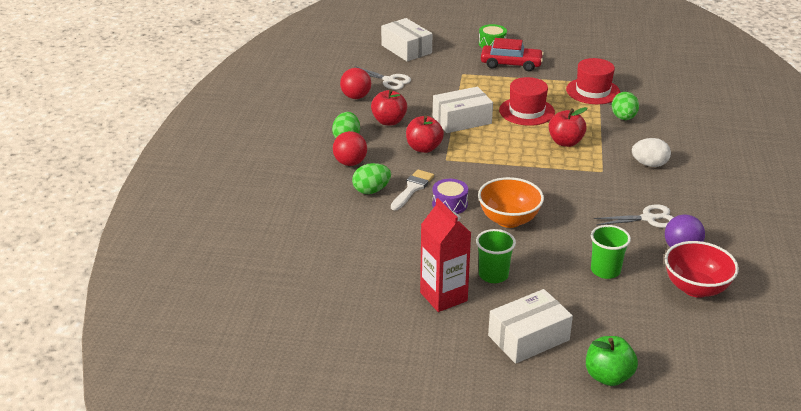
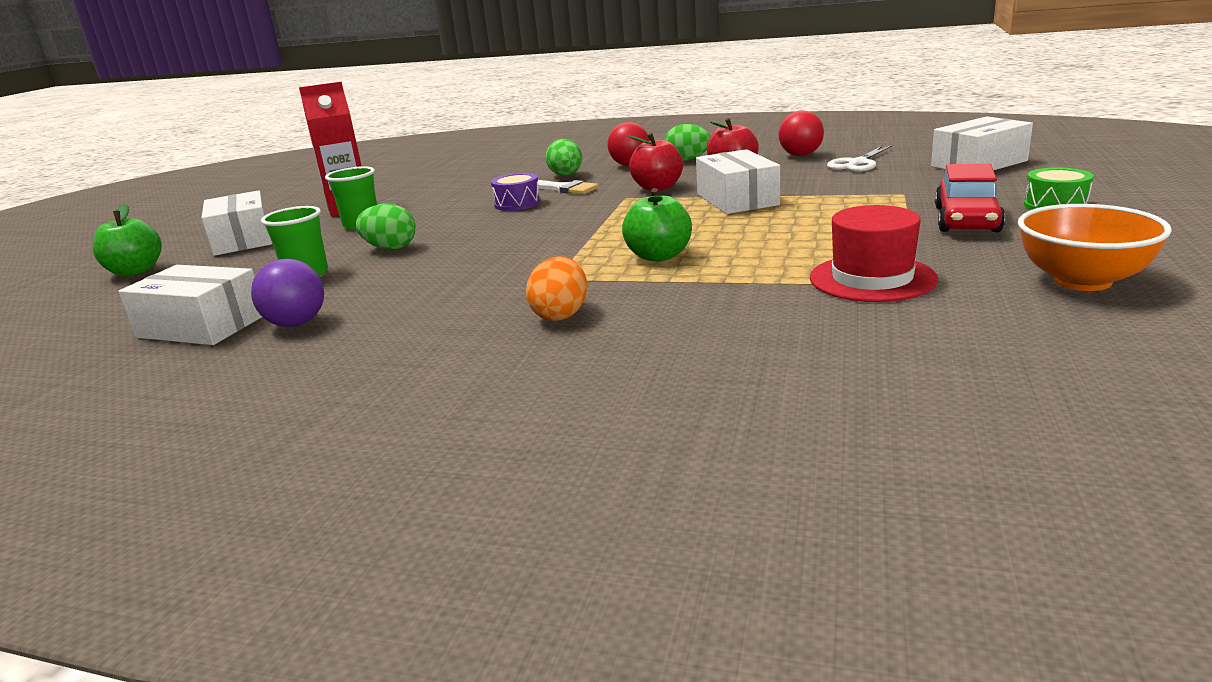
camera: 100 degrees right, 10 degrees down
orange bowl [478,177,544,228] -> orange bowl moved to [1018,204,1172,291]
red hat [499,77,555,126] -> none
red apple [549,107,587,147] -> green apple [622,188,692,262]
white scissors [594,204,674,228] -> none
green egg [612,92,639,120] -> green egg moved to [356,203,416,250]
white egg [632,138,671,167] -> orange egg [526,256,587,321]
red bowl [665,241,739,298] -> white box [119,265,262,345]

